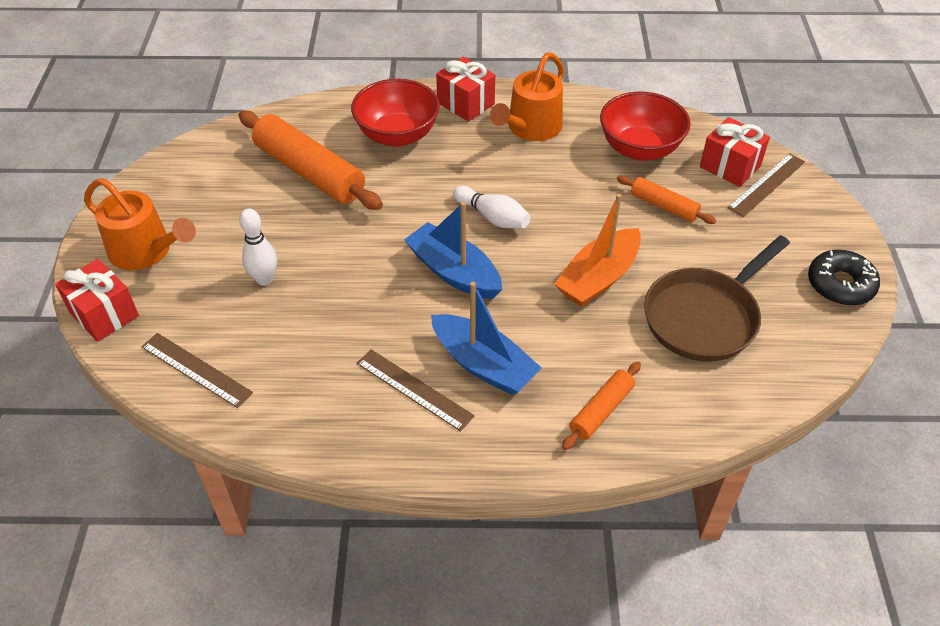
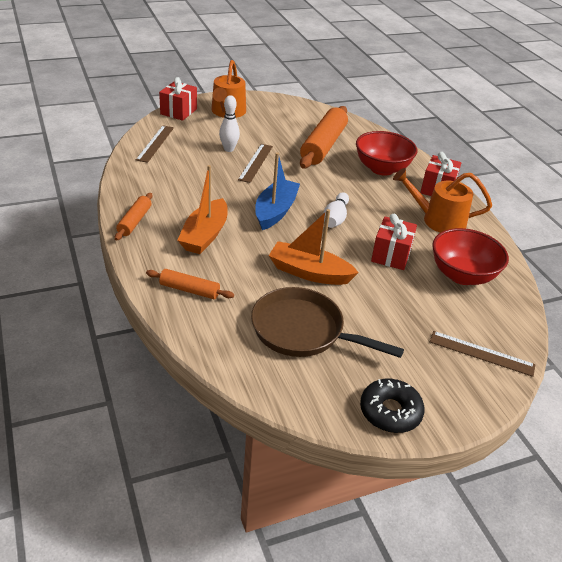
camera: 65 degrees right, 10 degrees down
brown ruler [357,349,475,432] -> brown ruler moved to [238,144,273,183]
blue boat [431,282,542,395] -> orange boat [177,165,228,254]
orange rolling pin [617,175,716,224] -> orange rolling pin moved to [115,193,152,241]
red gift [700,117,770,187] -> red gift moved to [371,214,417,270]

